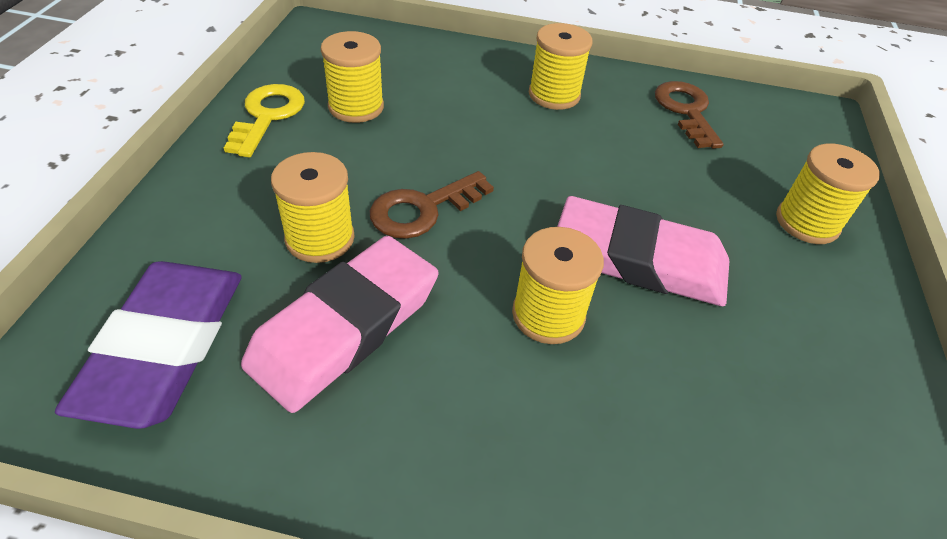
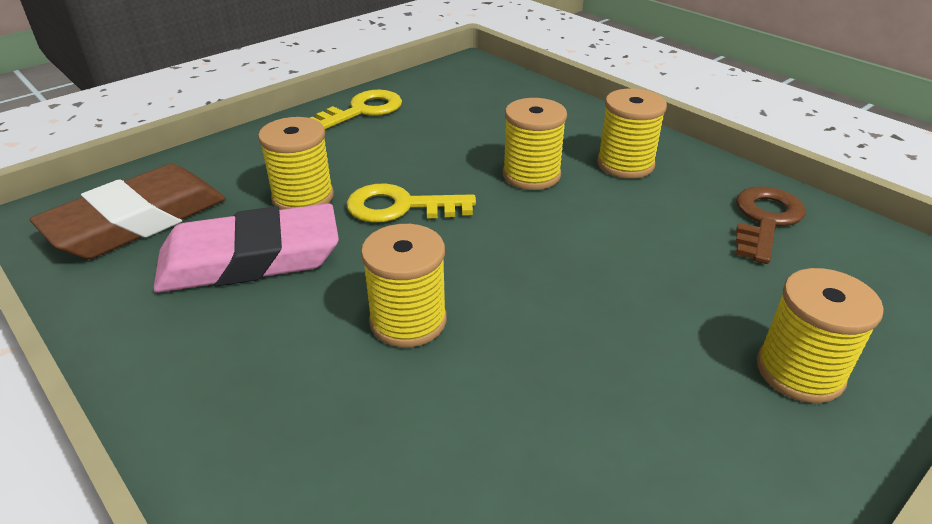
camera: 40 degrees right, 10 degrees down
purple eraser [55,261,242,429] -> brown eraser [30,164,226,259]
yellow spool [321,31,384,123] -> yellow spool moved to [503,98,567,190]
brown key [370,171,494,239] -> yellow key [346,184,476,222]
pink eraser [557,196,729,306] -> none

